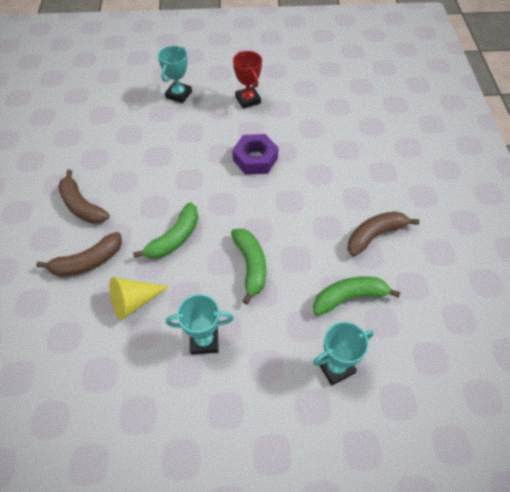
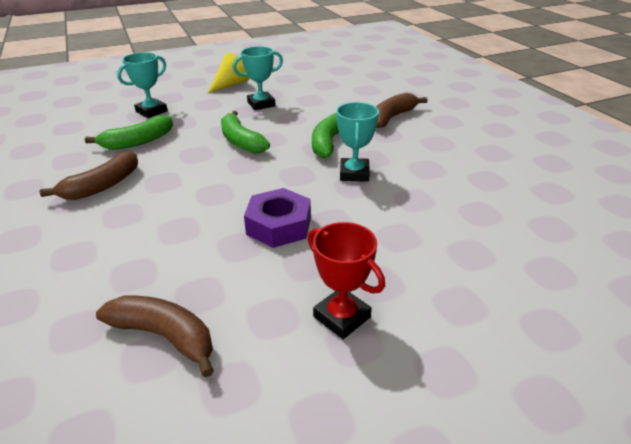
camera: 160 degrees right, 20 degrees down
brown banana [58,169,110,224] -> brown banana moved to [96,296,214,377]
yellow cone [110,277,169,320] -> yellow cone moved to [208,53,250,93]
turquoise trophy [158,46,192,103] -> turquoise trophy moved to [336,102,379,182]

